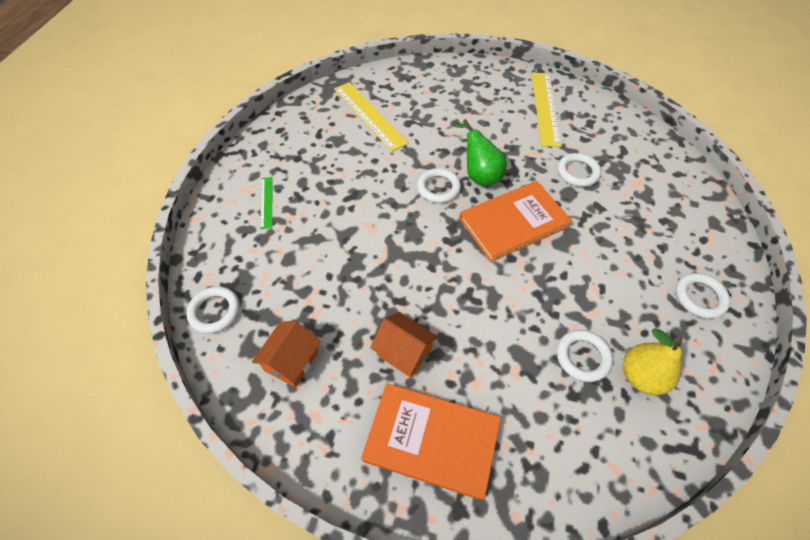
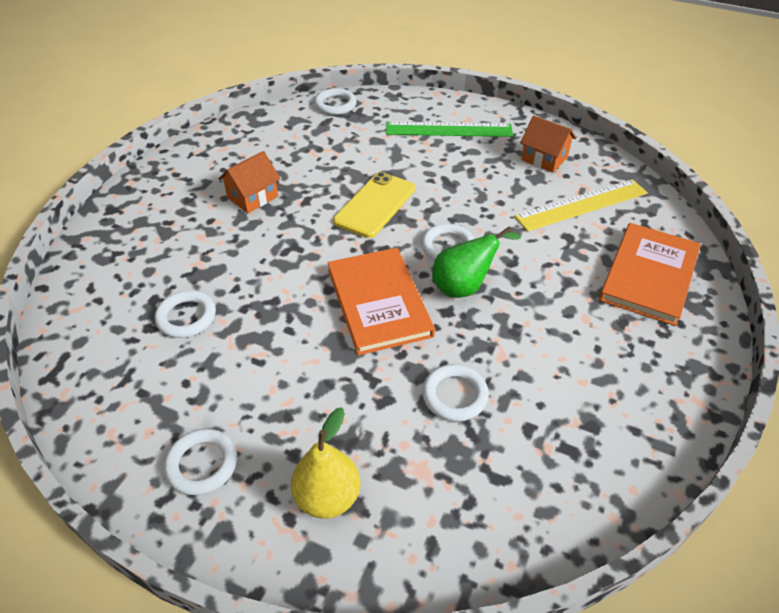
camera: 100 degrees right, 10 degrees down
orange house [252,321,321,387] -> orange house moved to [520,116,576,173]
green ruler [260,177,272,229] -> green ruler [386,121,513,137], size x1.90
orange book [361,383,501,500] -> orange book moved to [599,223,701,326]
yellow ruler [532,73,562,147] -> none
yellow pear [623,328,682,395] -> yellow pear moved to [291,408,360,519]
none -> yellow phone [333,172,415,238]

